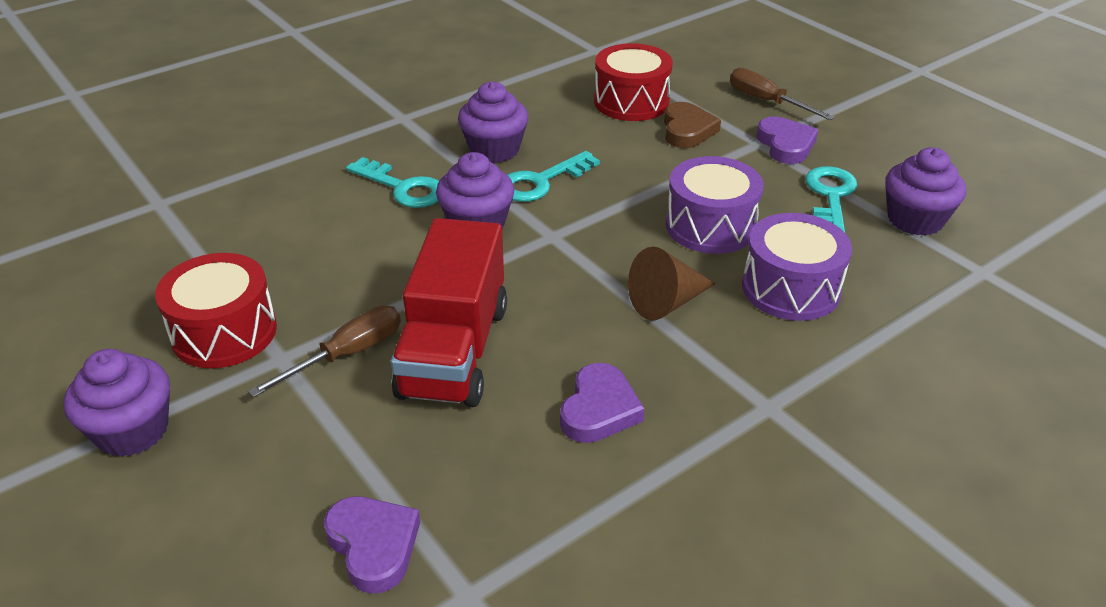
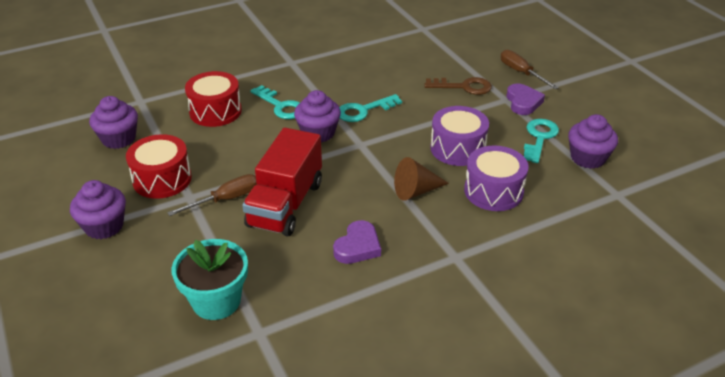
camera: 10 degrees right, 0 degrees up
purple heart [324,496,420,593] -> turquoise flower pot [172,239,248,320]
purple cupcake [458,82,528,163] -> purple cupcake moved to [89,96,138,149]
red drum [594,43,673,121] -> red drum moved to [185,71,242,127]
brown heart [664,102,721,148] -> brown key [424,77,492,95]

